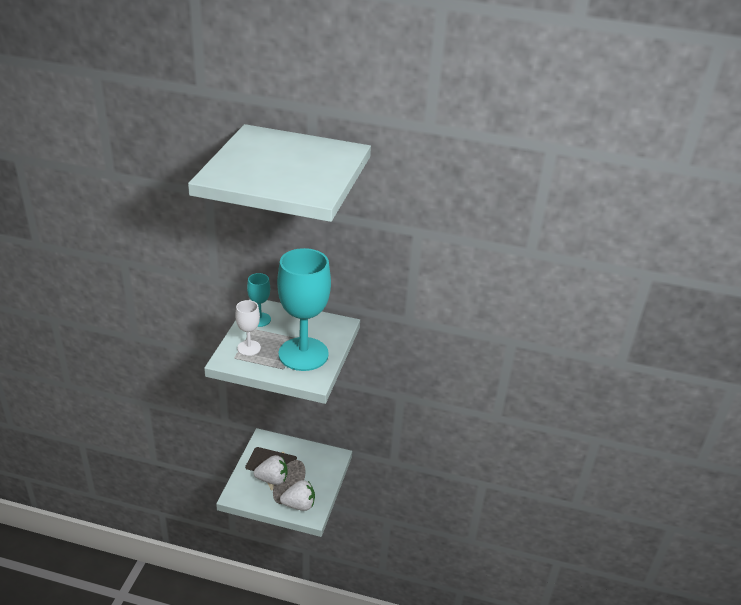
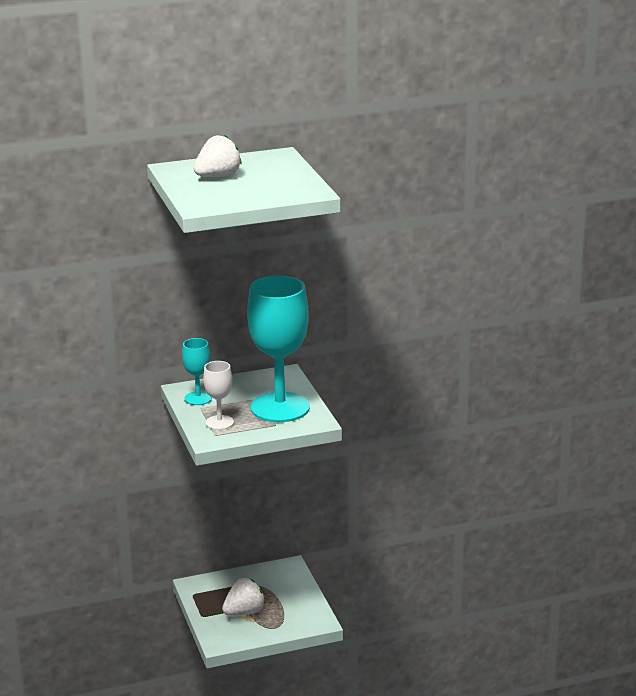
camera: 30 degrees left, 10 degrees down
white strawberry [280,480,315,511] -> white strawberry moved to [193,135,242,177]

